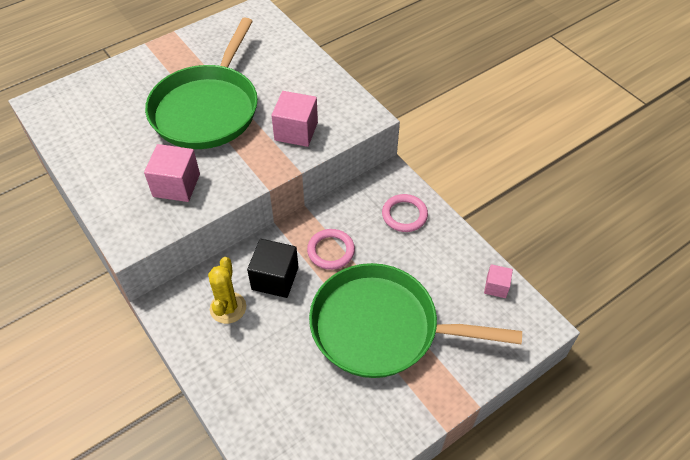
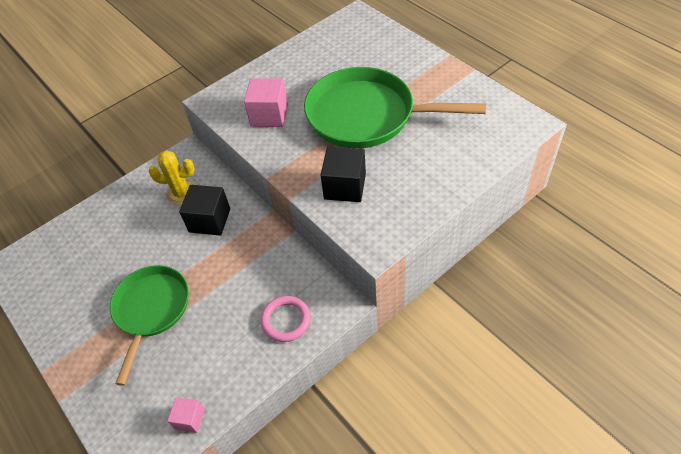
camera: 90 degrees right, 0 degrees up
pink cube [271,91,318,147] -> black cube [320,147,366,202]
pink ring [307,229,355,270] -> none
green pan [309,263,522,378] -> green pan [110,265,189,386], size x0.66

